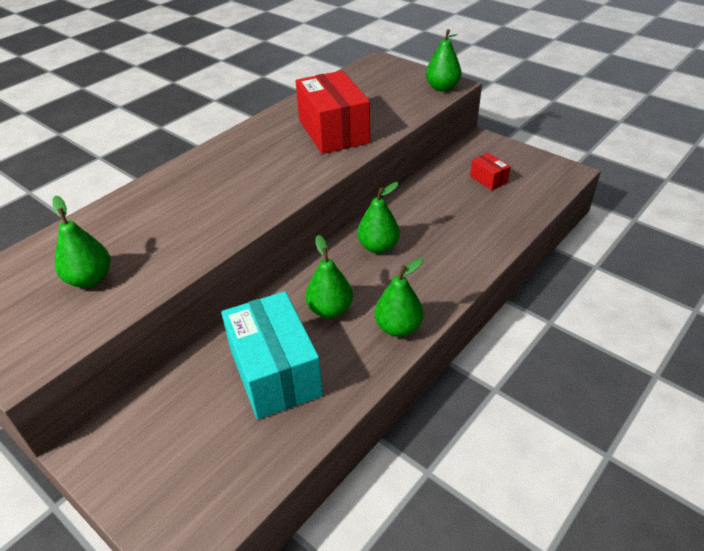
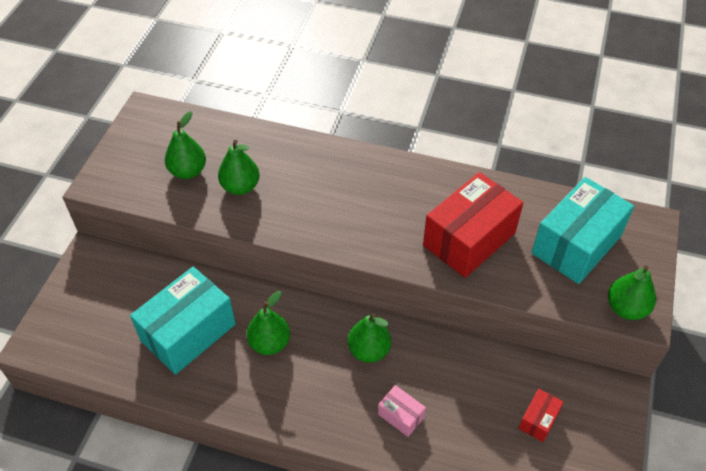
camera: 65 degrees right, 10 degrees up
green pear [374,258,424,337] -> green pear moved to [218,140,260,195]
none -> pink box [378,385,426,437]
none -> turquoise box [531,177,634,284]

